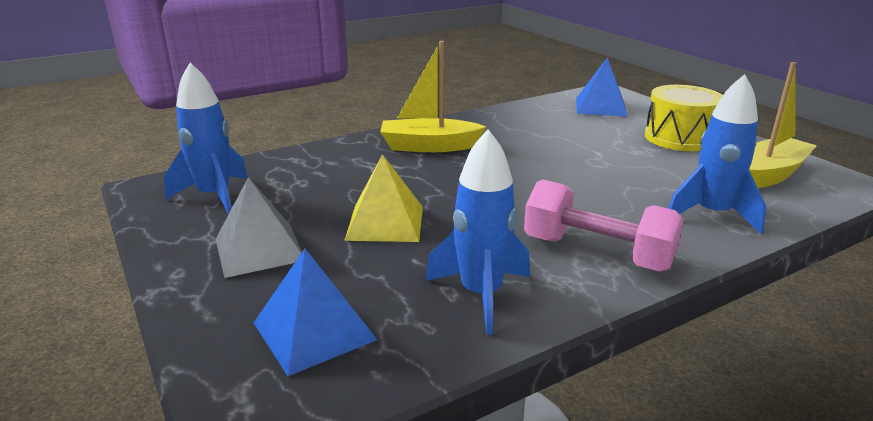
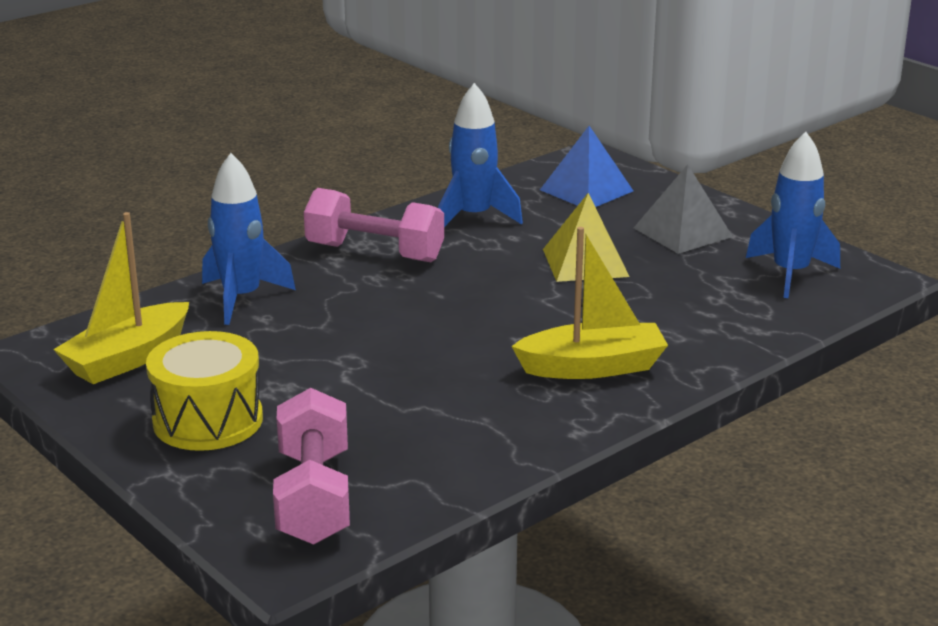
camera: 170 degrees right, 0 degrees up
blue pyramid [576,58,628,117] -> pink dumbbell [273,388,350,545]

